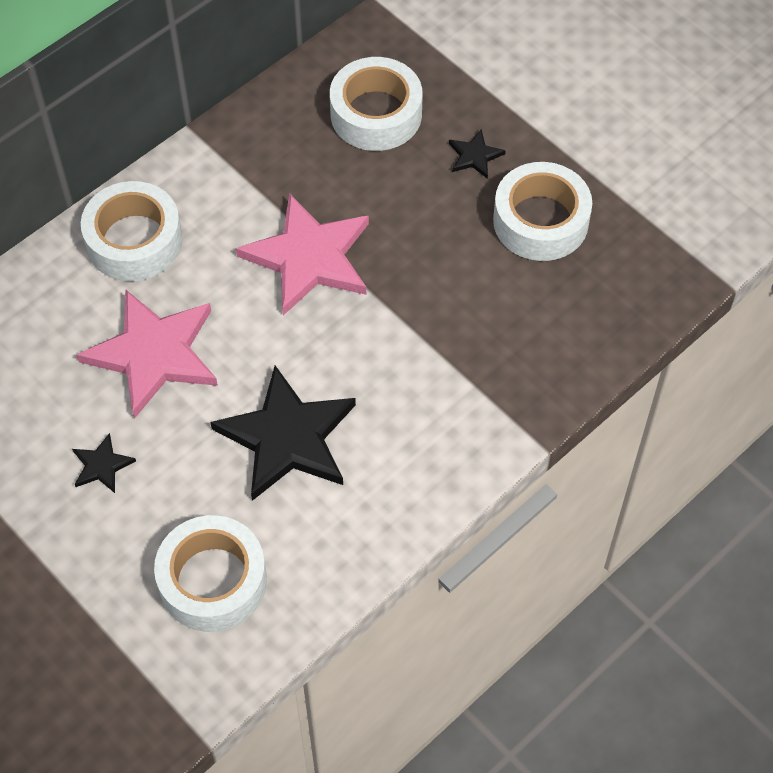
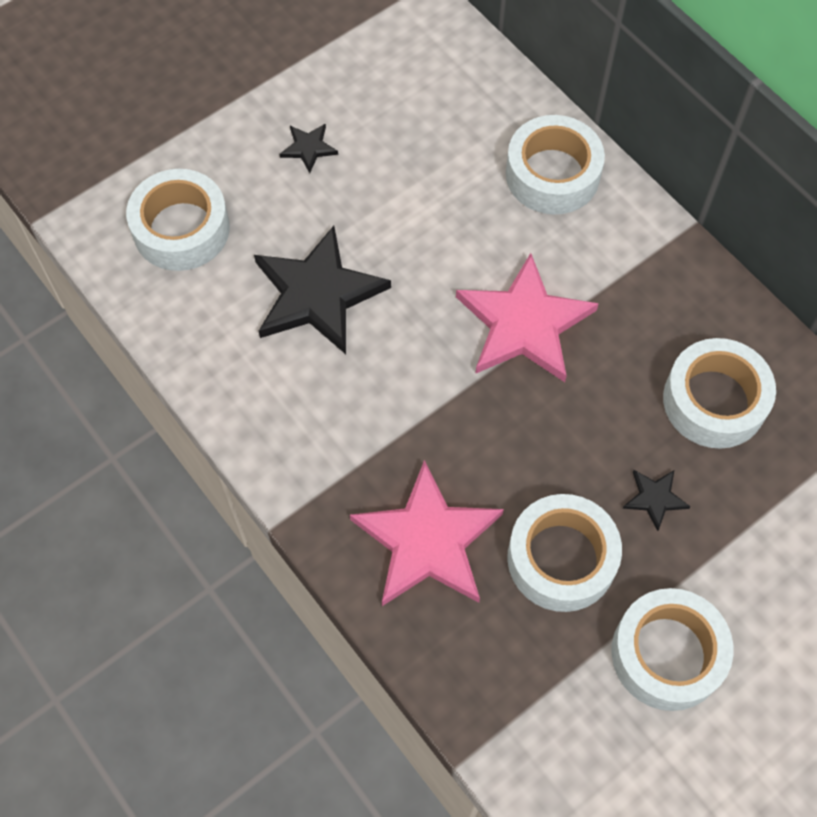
camera: 95 degrees right, 5 degrees up
pink star [77,289,218,419] -> pink star moved to [350,460,504,606]
none -> white tape [611,588,733,711]

